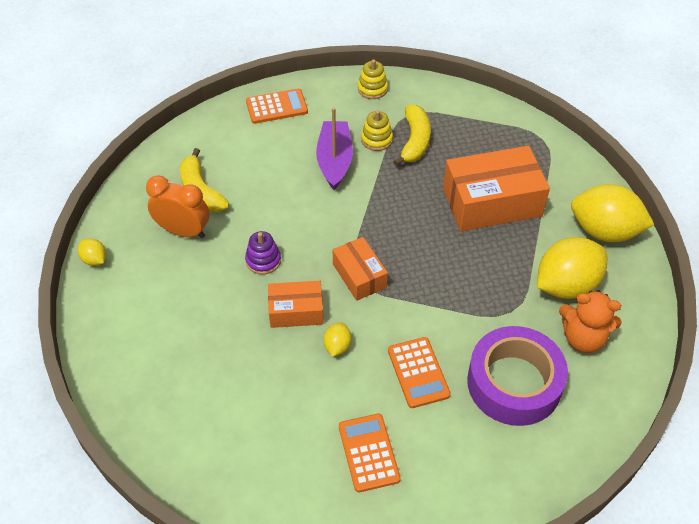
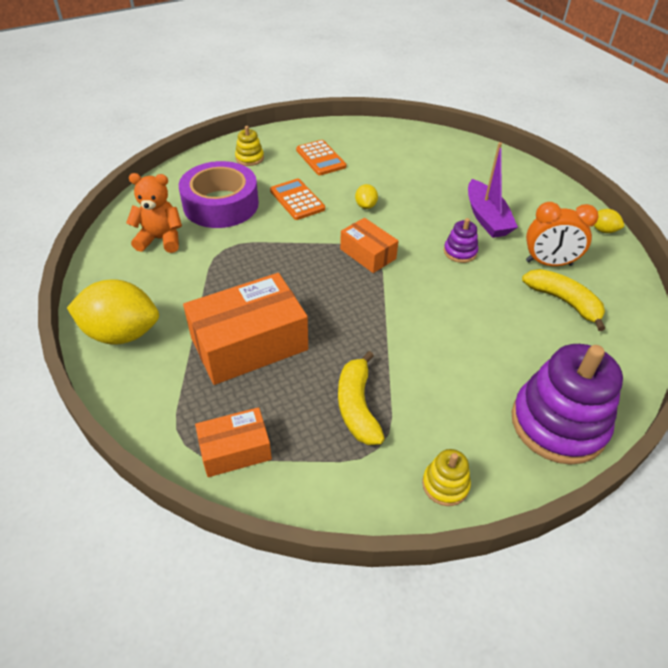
camera: 165 degrees right, 5 degrees down
orange calculator [246,88,308,124] -> purple stacking toy [512,344,623,465]
orange box [268,281,324,328] -> orange box moved to [195,407,272,477]
purple boat [316,108,353,190] -> purple boat moved to [468,142,518,238]
yellow stacking toy [361,110,393,151] -> yellow stacking toy moved to [235,126,264,166]
yellow lemon [537,237,607,299] -> none

